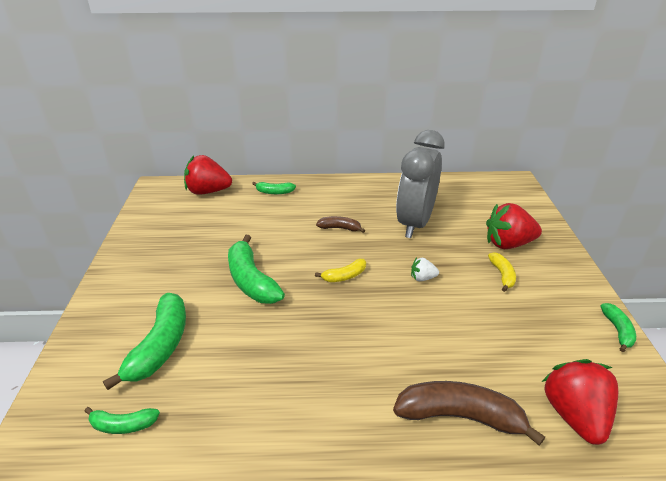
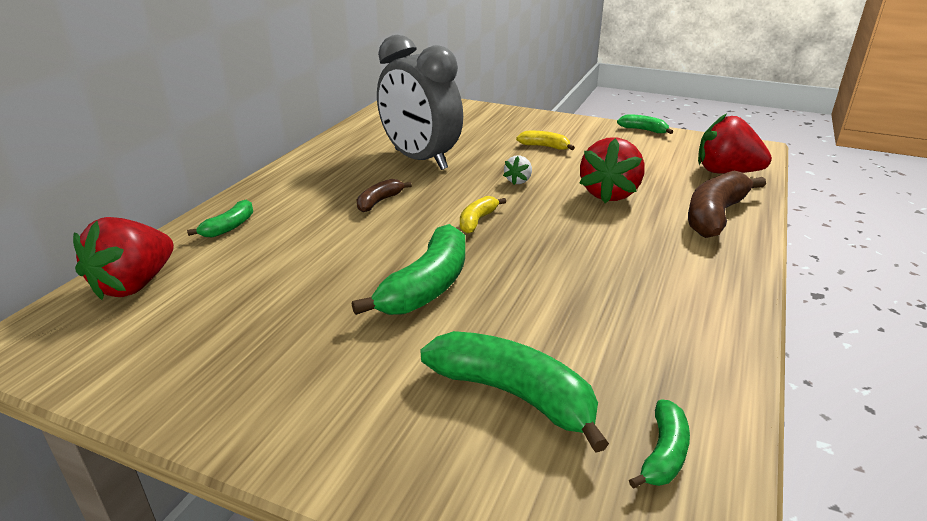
camera: 65 degrees left, 5 degrees down
green banana [228,235,285,304] -> green banana turned 60 degrees counterclockwise [352,224,465,315]
yellow banana [315,259,366,282] -> yellow banana turned 150 degrees counterclockwise [460,196,506,234]
red strawberry [486,203,542,249] -> red strawberry moved to [580,137,645,203]

